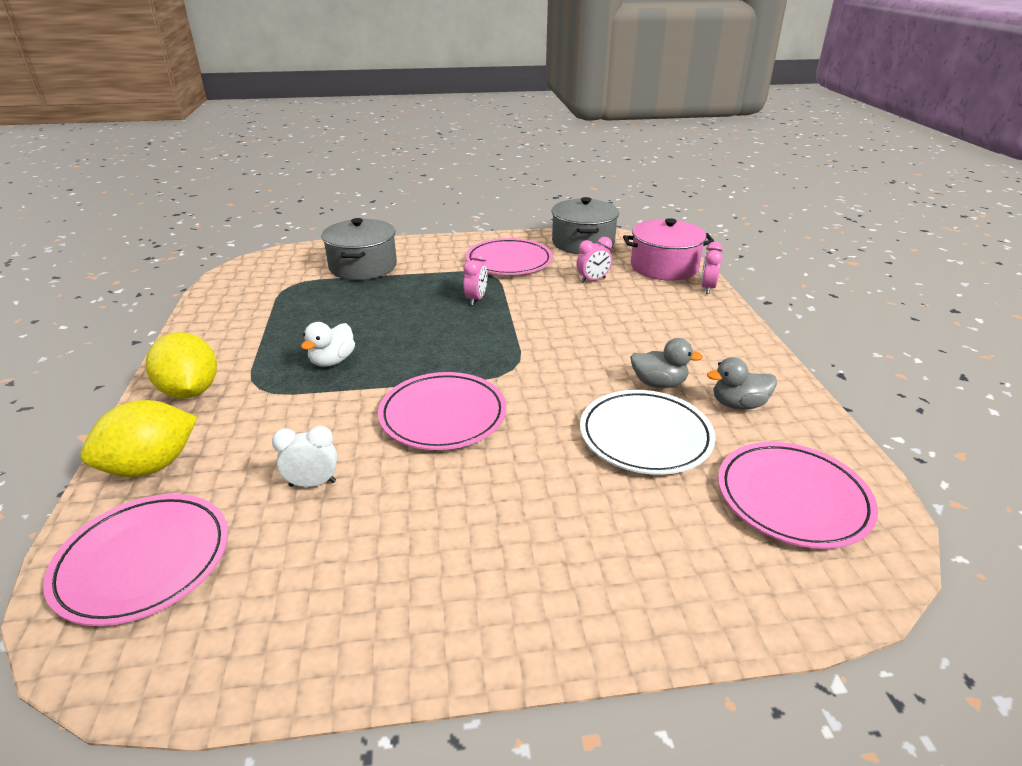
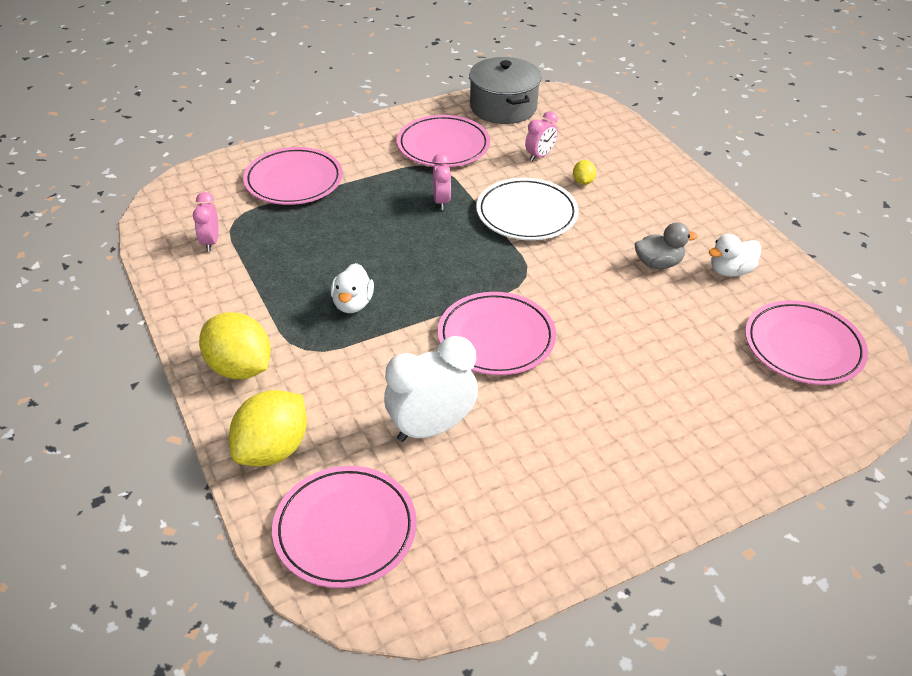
camera: 20 degrees left, 10 degrees up
white clock [272,426,337,487] -> white clock [384,336,478,442], size x1.79
grey pot [321,218,397,280] -> pink plate [243,147,343,205]
white plate [580,390,716,475] -> white plate moved to [477,178,579,240]
pink pot [623,218,714,281] -> none
pink clock [701,242,723,294] -> pink clock moved to [193,192,219,252]
grey duck [707,357,777,410] -> white duck [709,234,762,277]
none -> yellow lemon [573,160,596,185]

